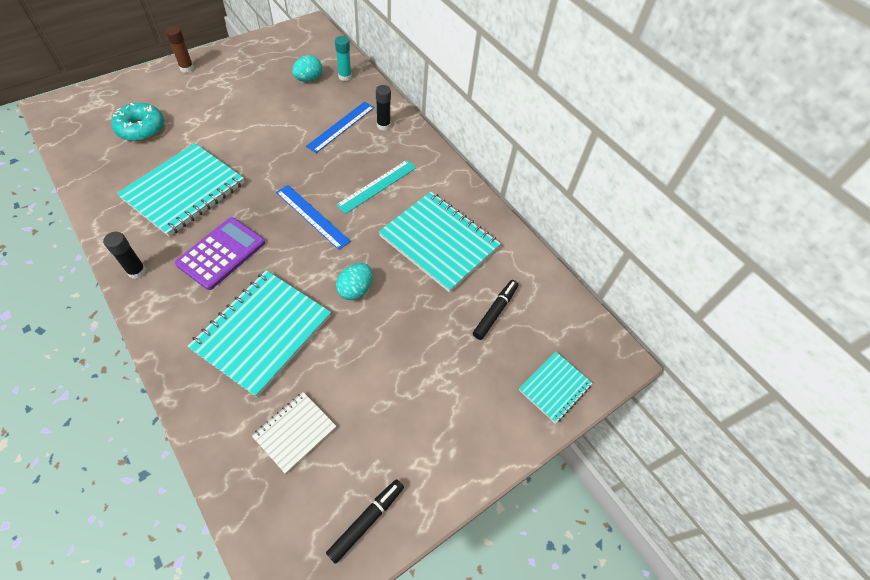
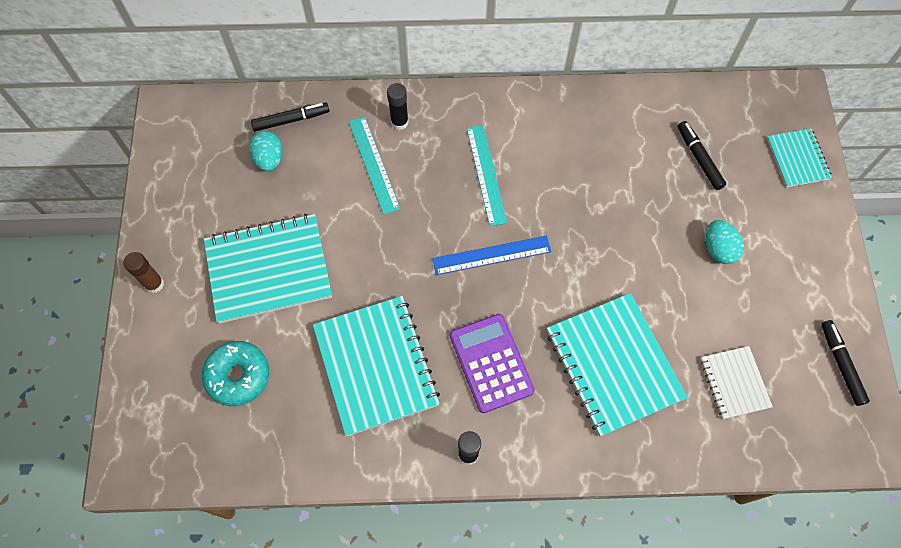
camera: 50 degrees left, 10 degrees up
blue ruler [306,101,375,153] -> turquoise ruler [349,116,400,215]
turquoise glue stick [335,36,352,81] -> black marker [251,103,329,131]
turquoise egg [336,263,372,300] -> turquoise egg moved to [705,220,744,264]
turquoise notebook [379,192,501,292] -> turquoise notebook moved to [204,214,332,323]

